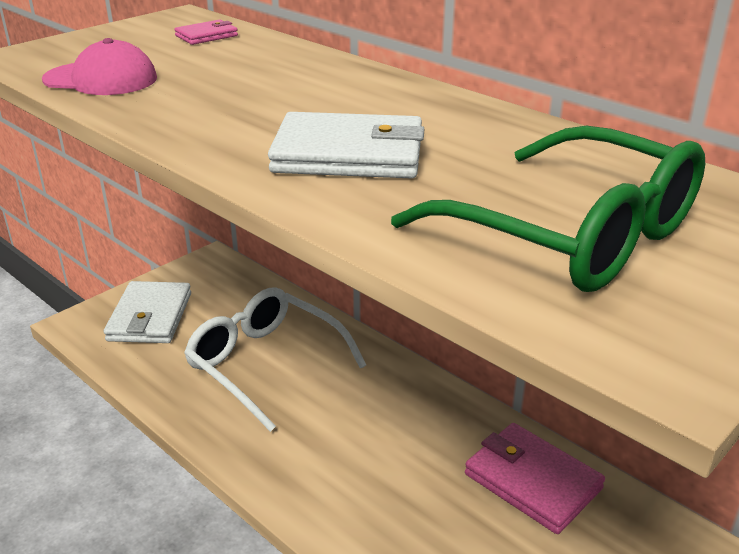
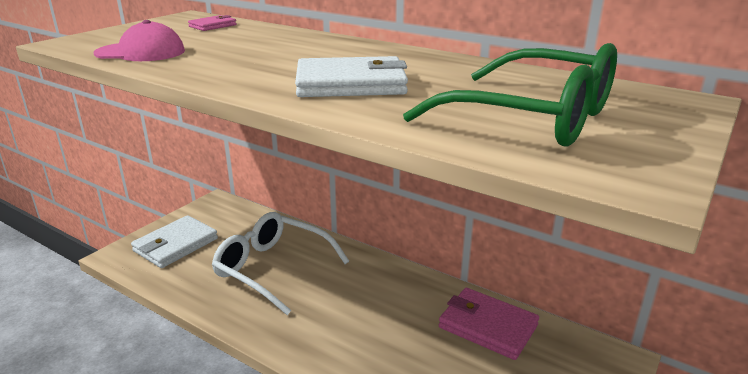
camera: 10 degrees left, 5 degrees down
white wallet [104,281,191,343] -> white wallet turned 45 degrees clockwise [131,215,218,268]

